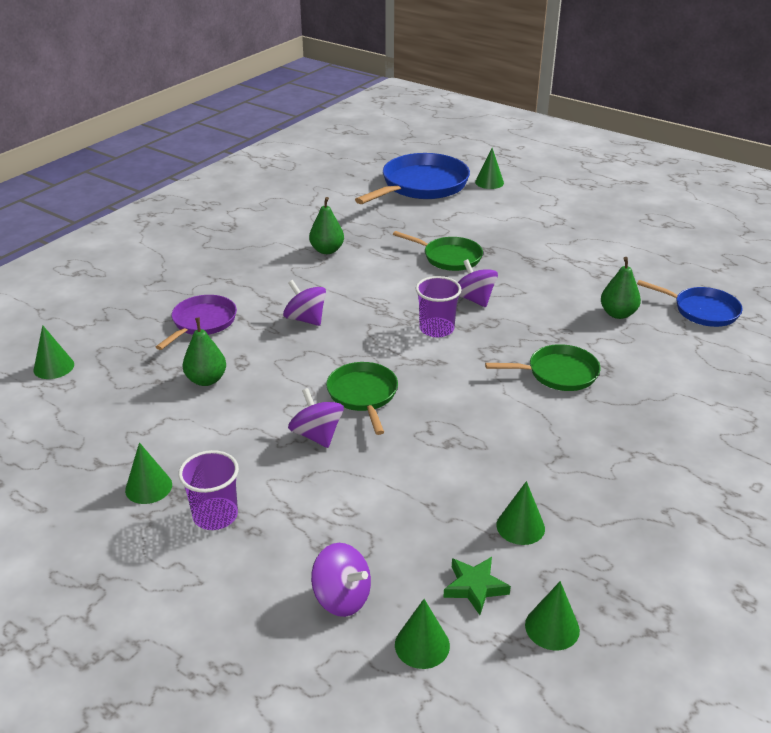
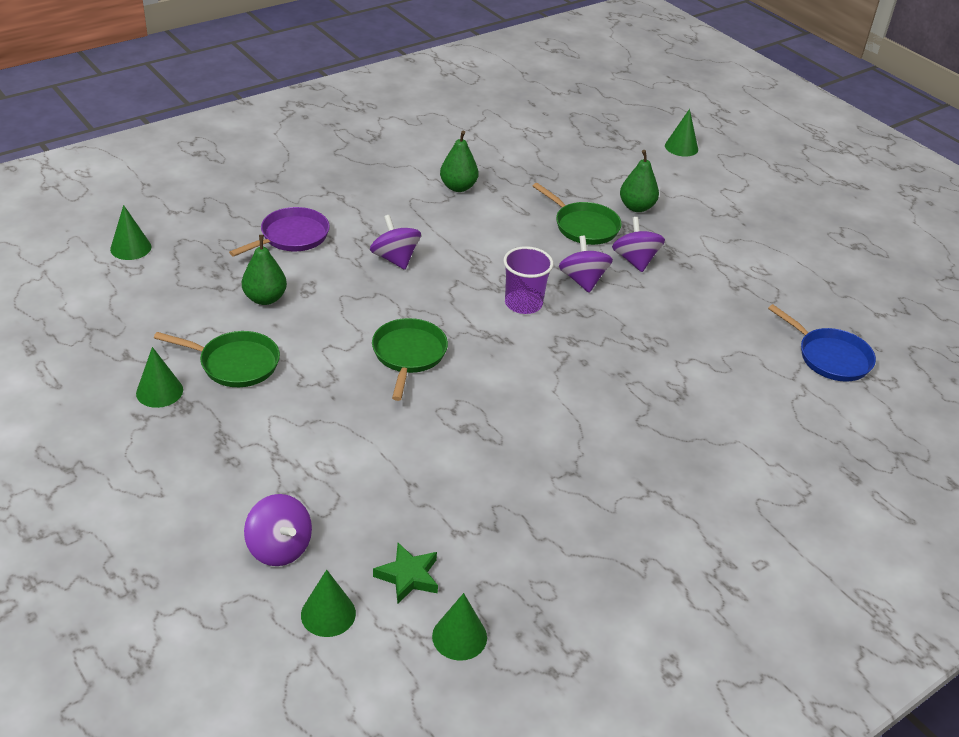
camera: 15 degrees right, 5 degrees up
purple cup [178,450,239,530] -> none
purple spinning top [288,388,344,448] -> purple spinning top moved to [612,217,665,272]
blue pan [355,153,470,204] -> none
green pan [485,344,600,391] -> green pan moved to [154,331,280,387]
green cone [496,481,545,545] -> none
green pear [601,257,641,319] -> green pear moved to [620,150,659,212]

